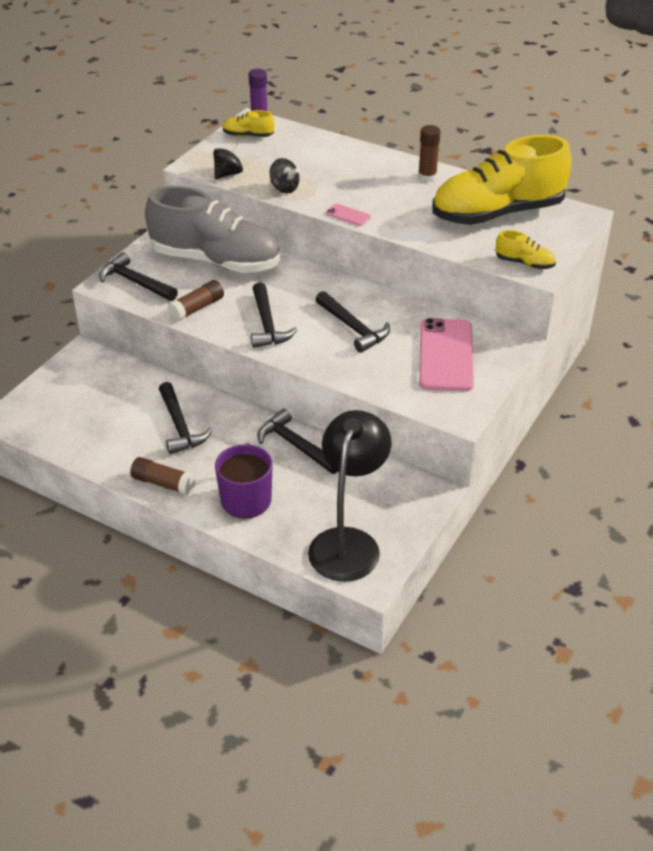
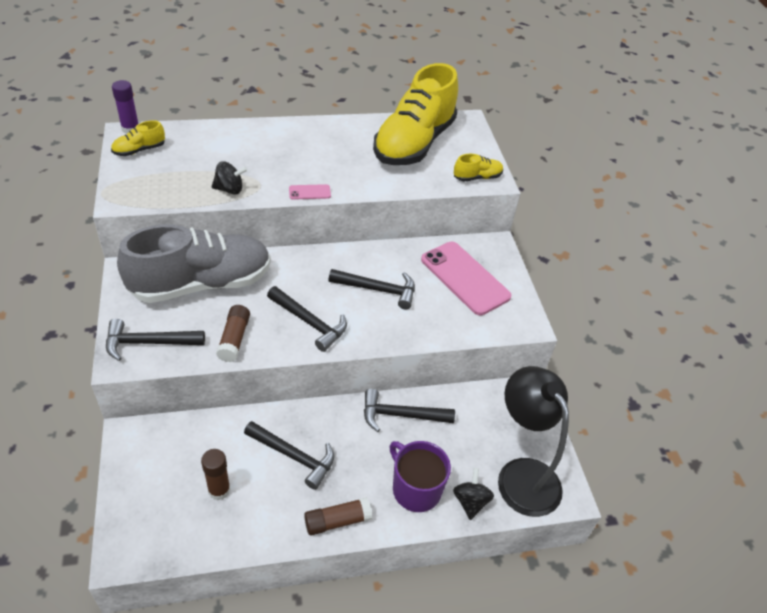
camera: 45 degrees left, 5 degrees up
black spinning top [213,143,243,179] -> black spinning top moved to [453,468,494,520]
brown glue stick [418,125,441,182] -> brown glue stick moved to [201,449,230,501]

